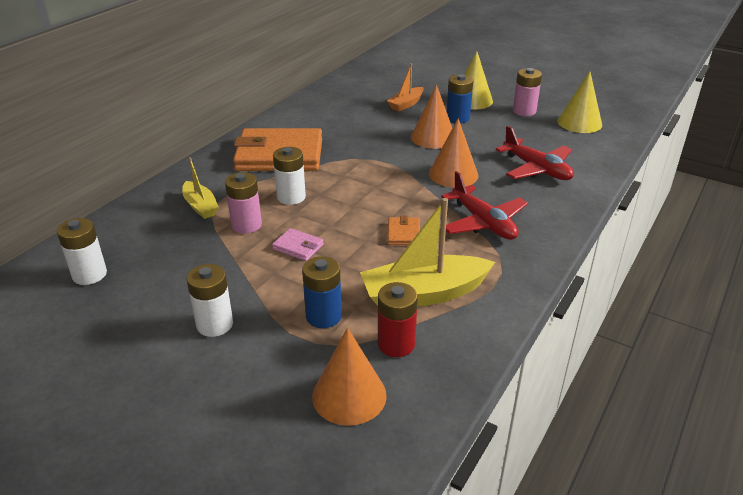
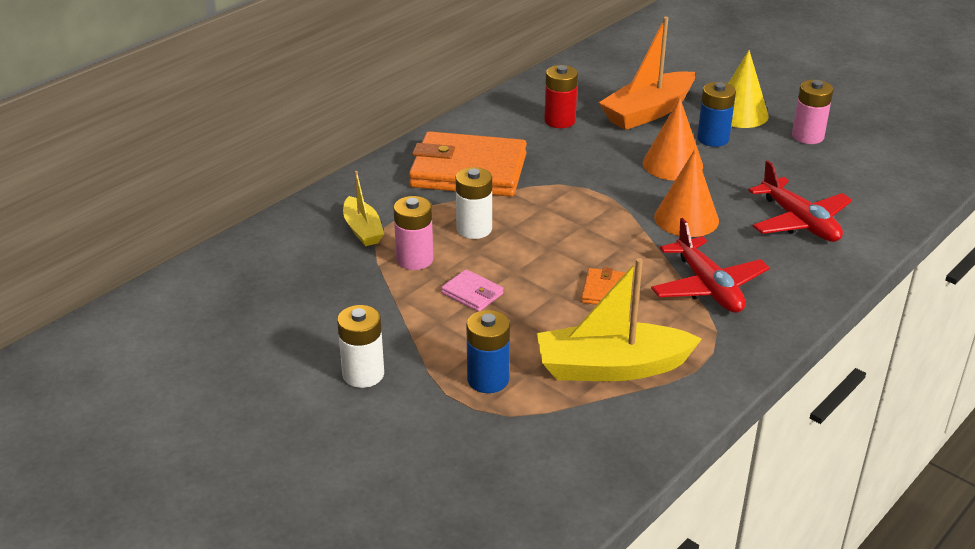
camera: 10 degrees right, 0 degrees up
white battery [57,218,107,285] -> none
orange cone [312,328,387,426] -> none
red battery [378,282,418,357] -> red battery moved to [544,65,578,128]
orange boat [387,63,424,112] -> orange boat [599,17,695,130], size x1.78
yellow cone [557,71,602,133] -> none

